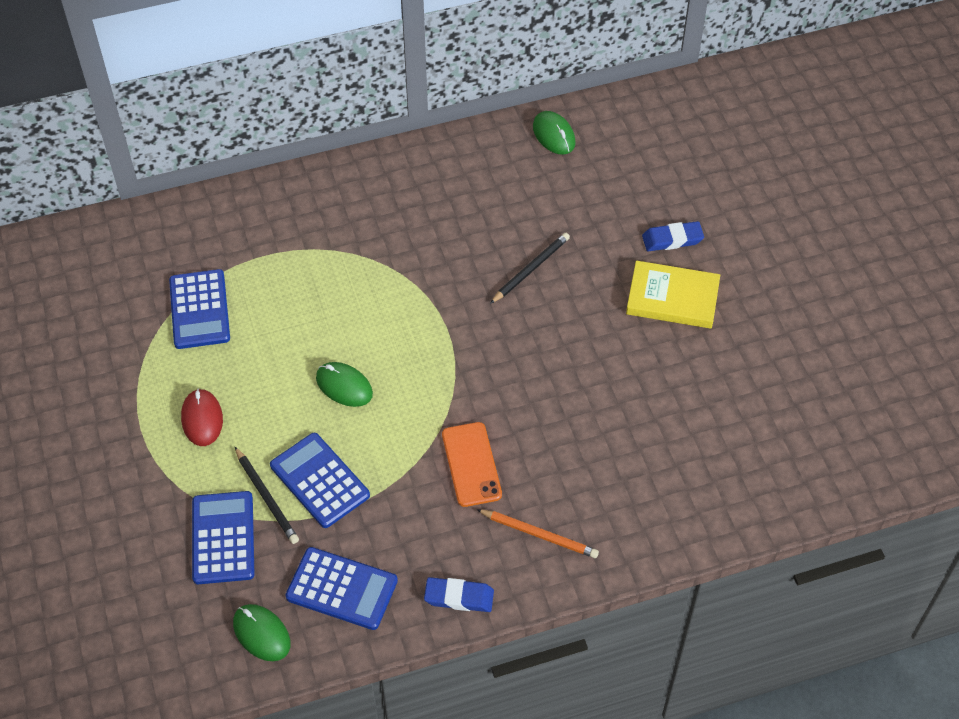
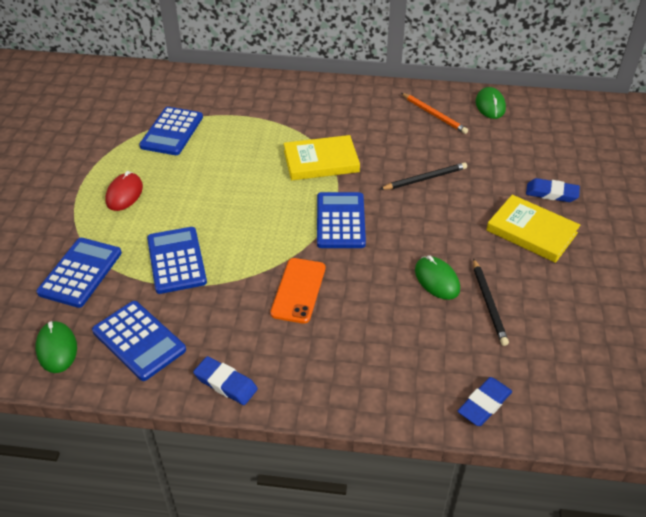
camera: 25 degrees right, 10 degrees down
black pencil [235,447,299,544] -> black pencil moved to [473,258,509,346]
green mouse [316,362,373,407] -> green mouse moved to [415,255,460,300]
orange pencil [476,509,599,558] -> orange pencil moved to [401,93,468,134]
none -> yellow book [284,135,360,180]
none -> blue calculator [317,192,366,248]
none -> blue eraser [458,377,512,426]

